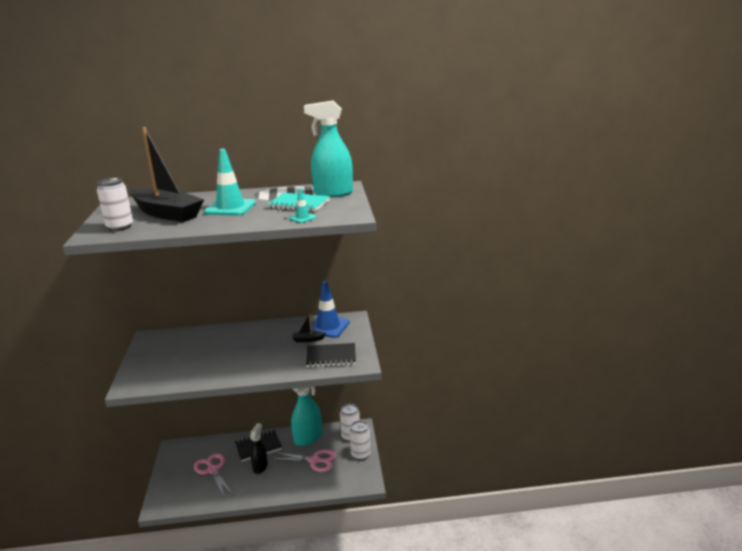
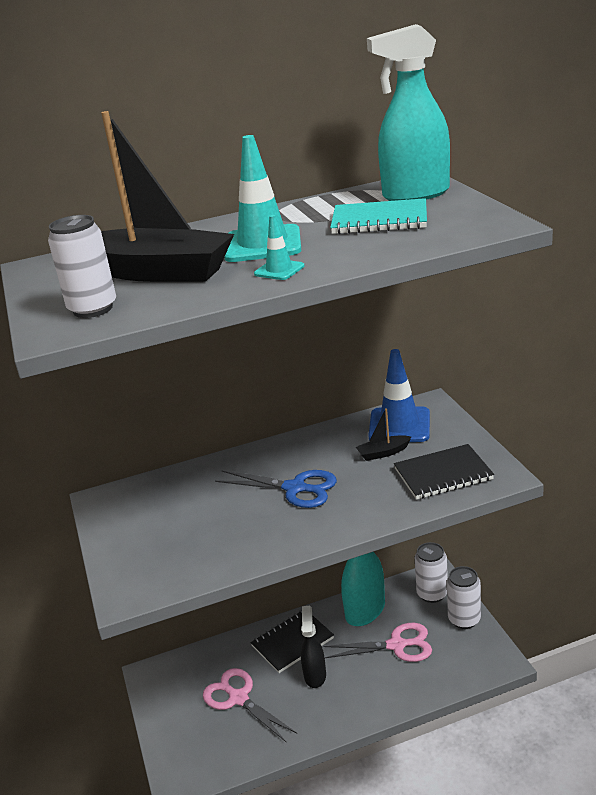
camera: 10 degrees left, 5 degrees up
turquoise traffic cone [289,188,317,223] -> turquoise traffic cone moved to [254,215,305,280]
none -> blue scissors [215,470,337,508]

